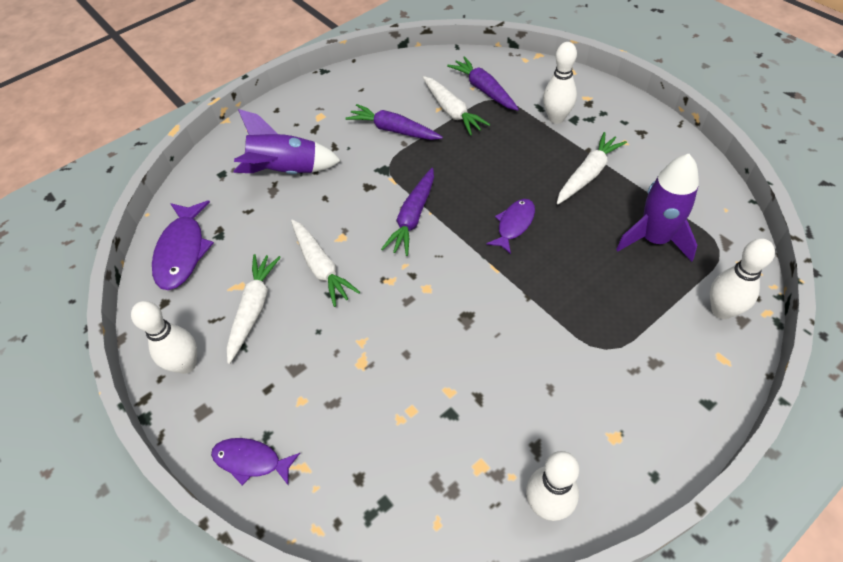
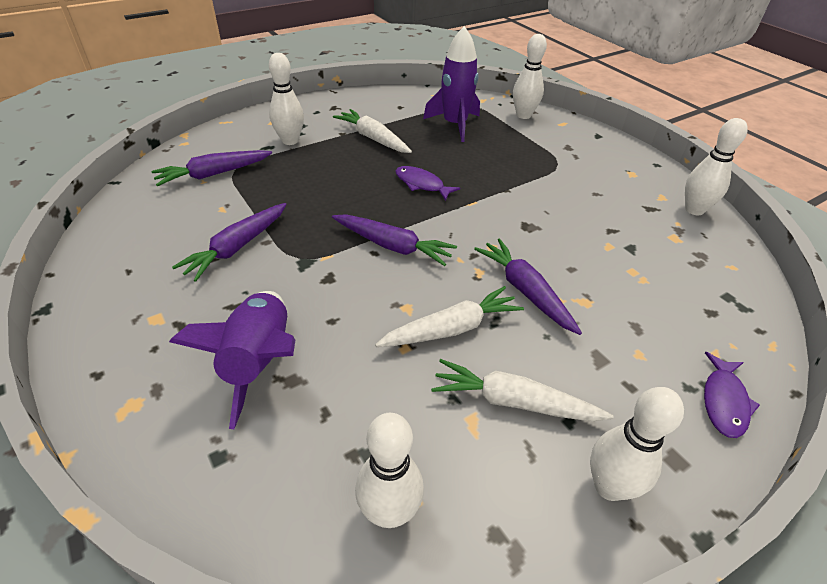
camera: 90 degrees left, 10 degrees down
purple fish [152,201,214,290] -> white bowling pin [355,413,424,528]
white carrot [423,76,490,135] -> none
none -> purple carrot [474,238,582,335]

